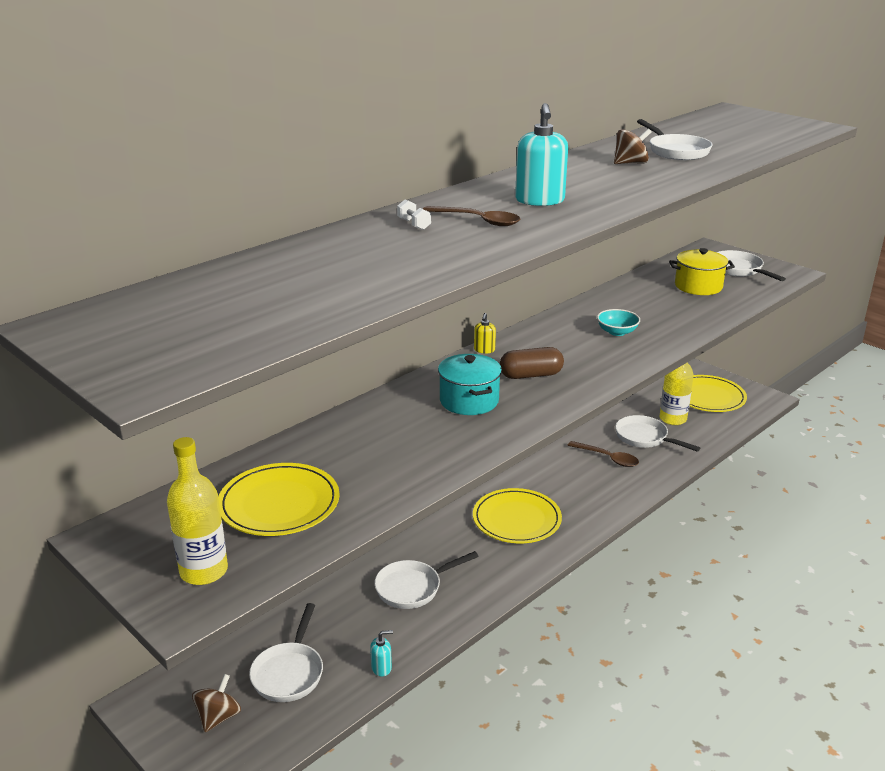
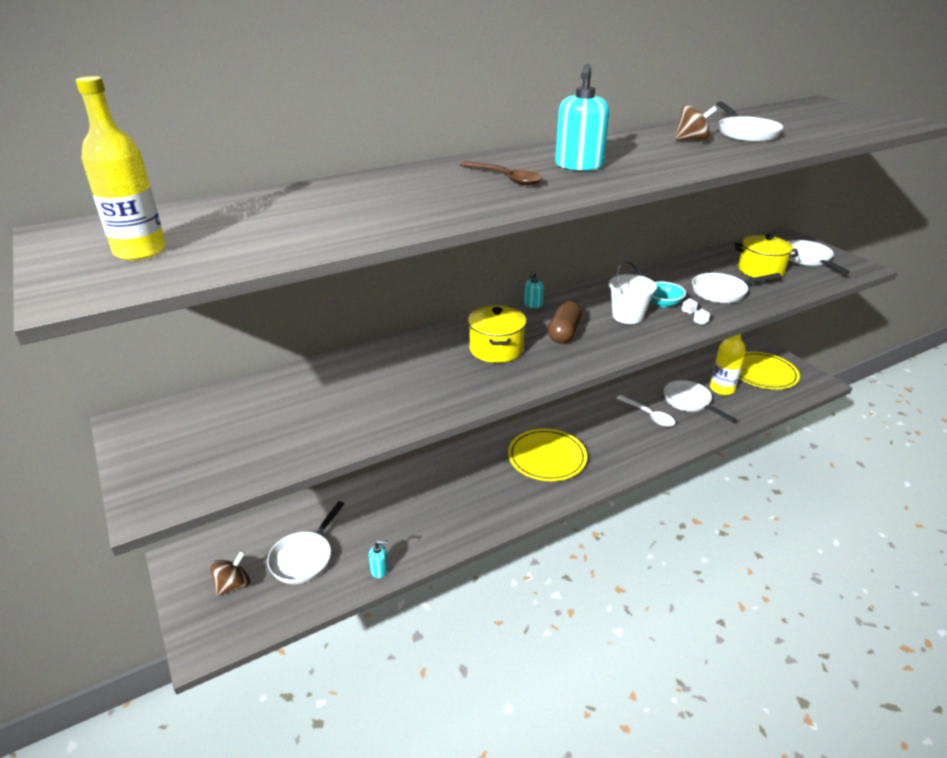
camera: 15 degrees right, 5 degrees up
yellow bottle [167,437,228,585] -> yellow bottle moved to [76,76,166,260]
yellow plate [218,463,340,536] -> none
white pan [375,551,479,609] -> white pan moved to [692,273,782,303]
white dumbbell [397,199,431,230] -> white dumbbell moved to [682,298,710,325]
turquoise pot [438,354,502,415] -> yellow pot [468,305,527,363]
yellow soap dispenser [474,313,496,354] -> turquoise soap dispenser [524,271,544,308]
brown capsule [500,347,564,379] -> brown capsule turned 75 degrees counterclockwise [548,301,582,343]
brown spoon [567,441,639,467] -> white spoon [616,395,675,427]
none -> white bucket [609,261,657,324]

